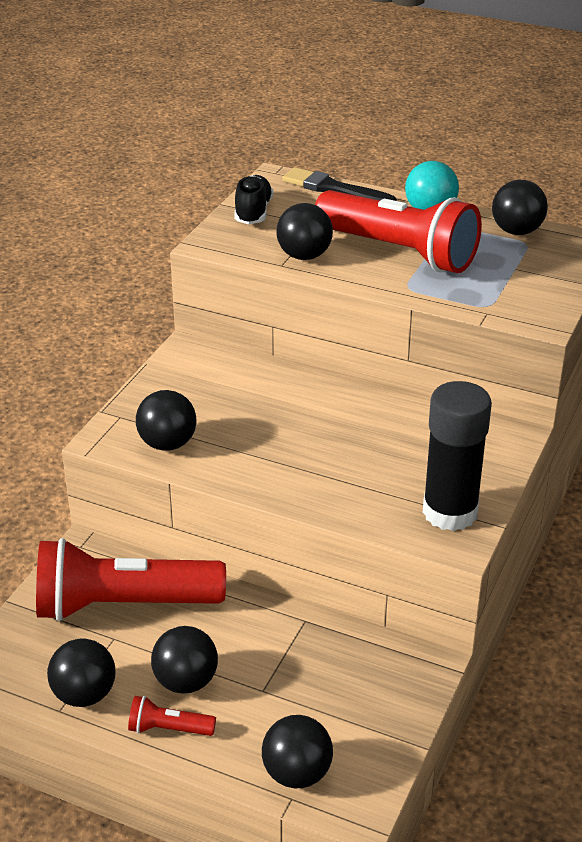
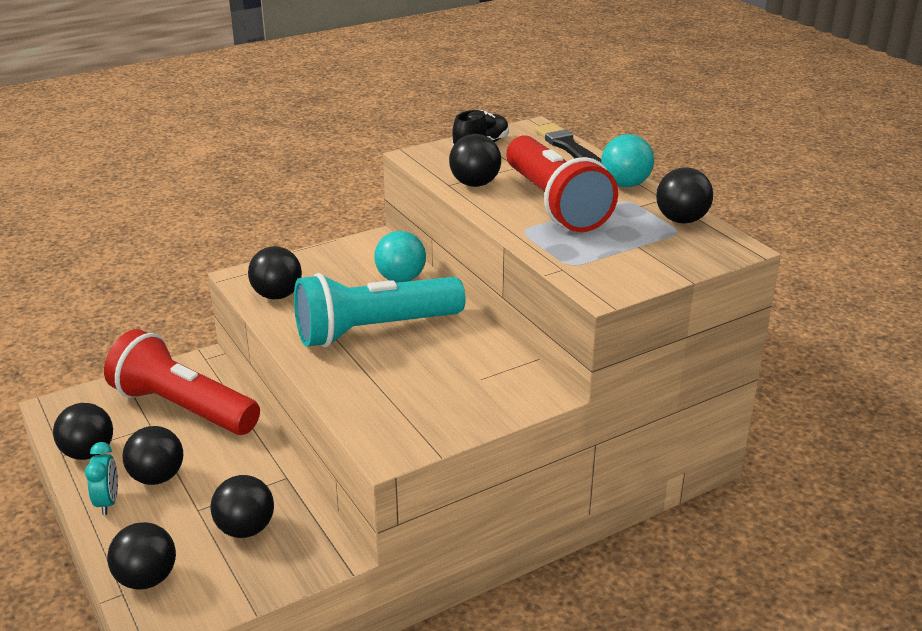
camera: 35 degrees right, 5 degrees down
red flashlight [128,696,216,736] -> turquoise clock [85,442,118,515]
black glue stick [423,381,492,531] -> none
none -> black ball [210,475,274,538]
none -> turquoise flashlight [294,273,466,347]
none -> turquoise ball [374,231,426,283]

